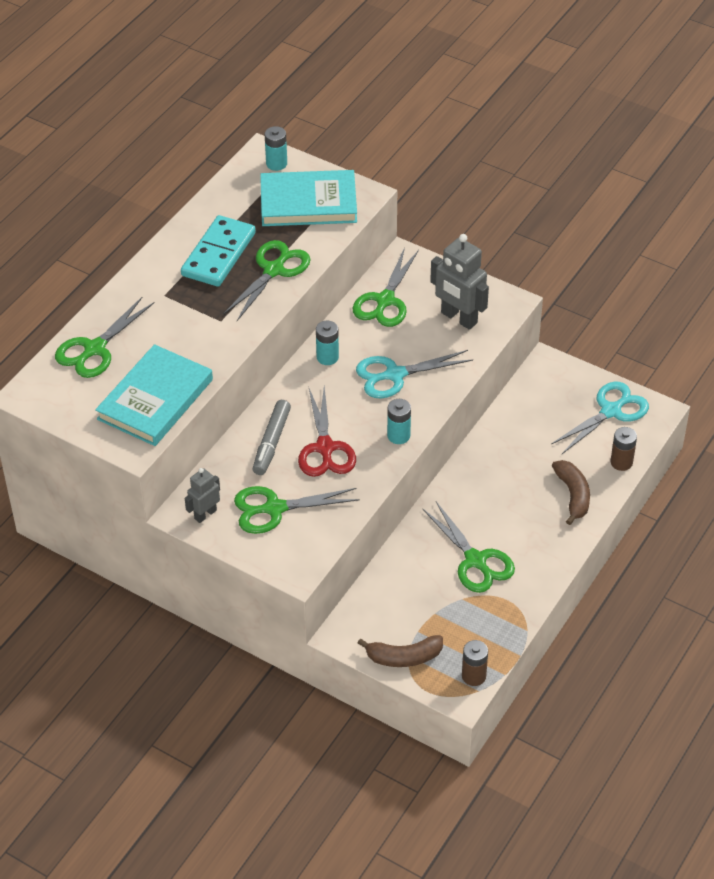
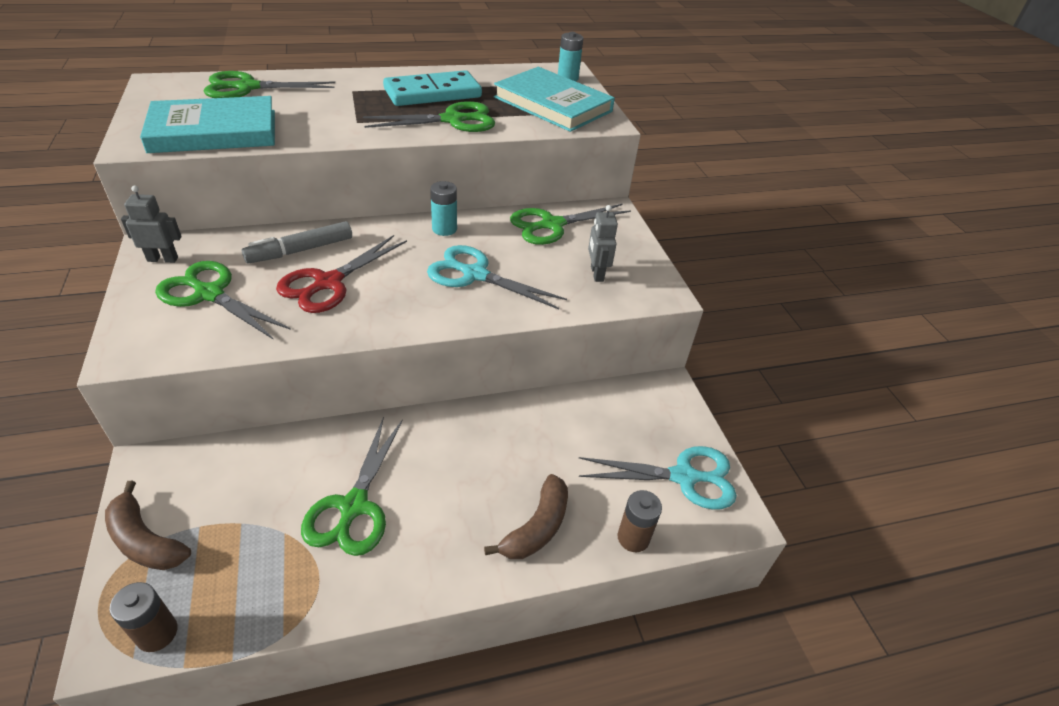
camera: 40 degrees right, 5 degrees down
turquoise battery [387,399,411,444] -> none
grey robot [430,234,489,330] -> grey robot [588,205,618,282], size x0.58

